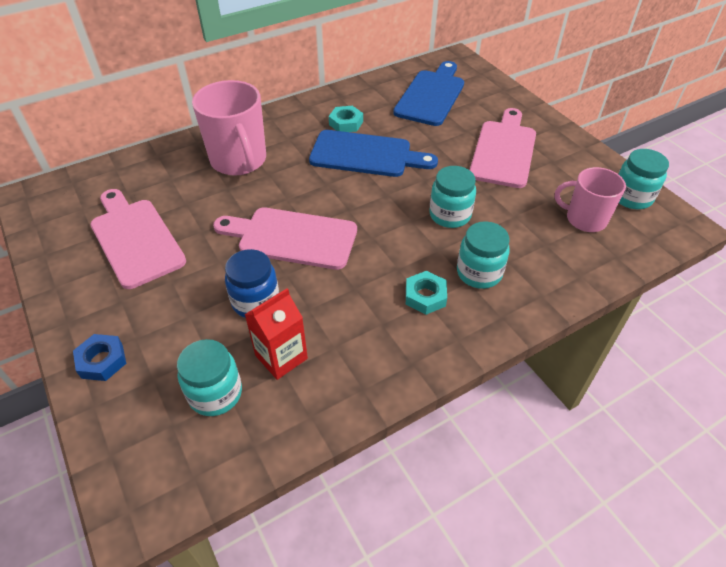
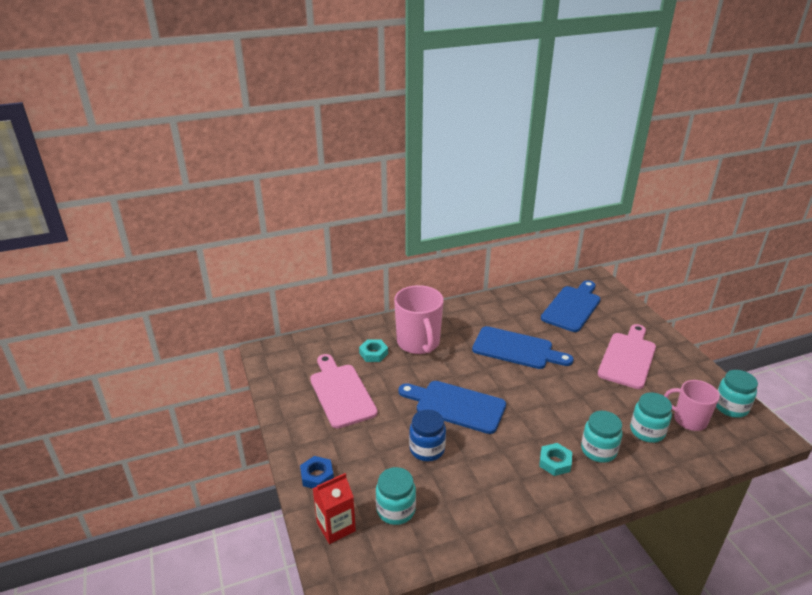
camera: 10 degrees right, 15 degrees down
pink cutting board [213,207,357,270] -> blue cutting board [398,381,506,434]
red carton [244,288,308,380] -> red carton moved to [312,473,356,544]
turquoise nut [329,106,363,132] -> turquoise nut moved to [359,339,388,362]
turquoise jar [430,166,476,228] -> turquoise jar moved to [630,392,672,443]

